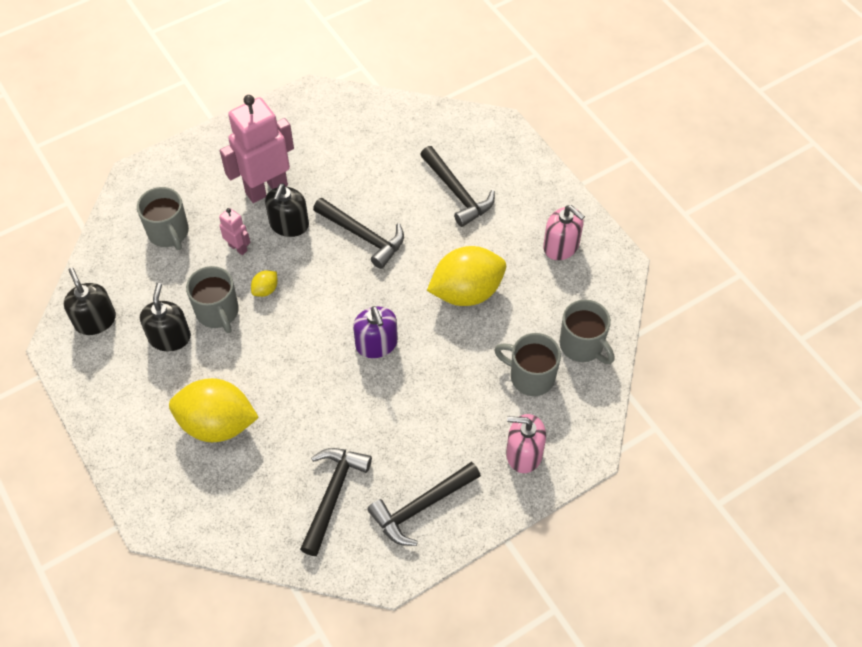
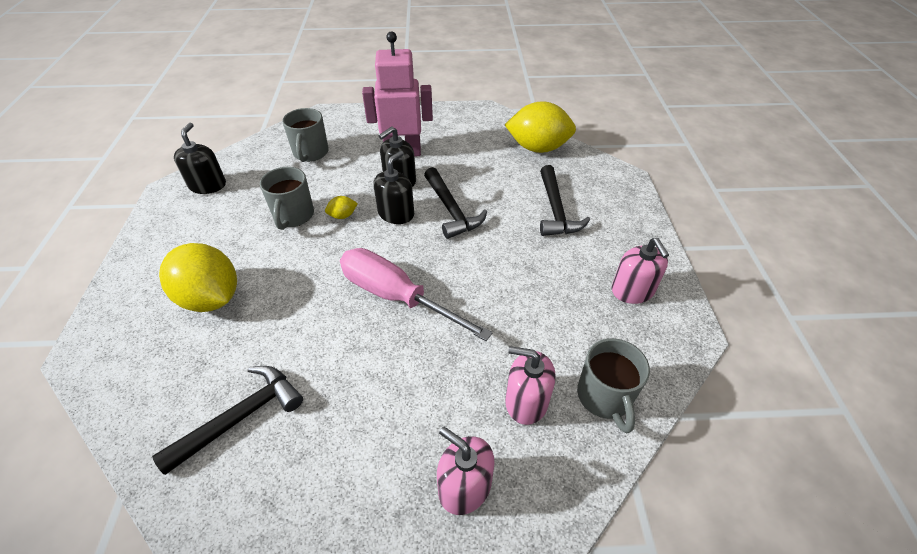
camera: 30 degrees right, 10 degrees down
black soap dispenser [140,283,191,351] -> black soap dispenser moved to [374,151,414,224]
pink robot [219,208,250,255] -> none
purple soap dispenser [353,306,398,358] -> pink screwdriver [340,248,493,341]
black hammer [367,462,481,546] -> none
yellow lemon [427,246,506,306] -> yellow lemon moved to [505,101,576,153]
grey mug [494,333,561,396] -> pink soap dispenser [505,346,556,425]

